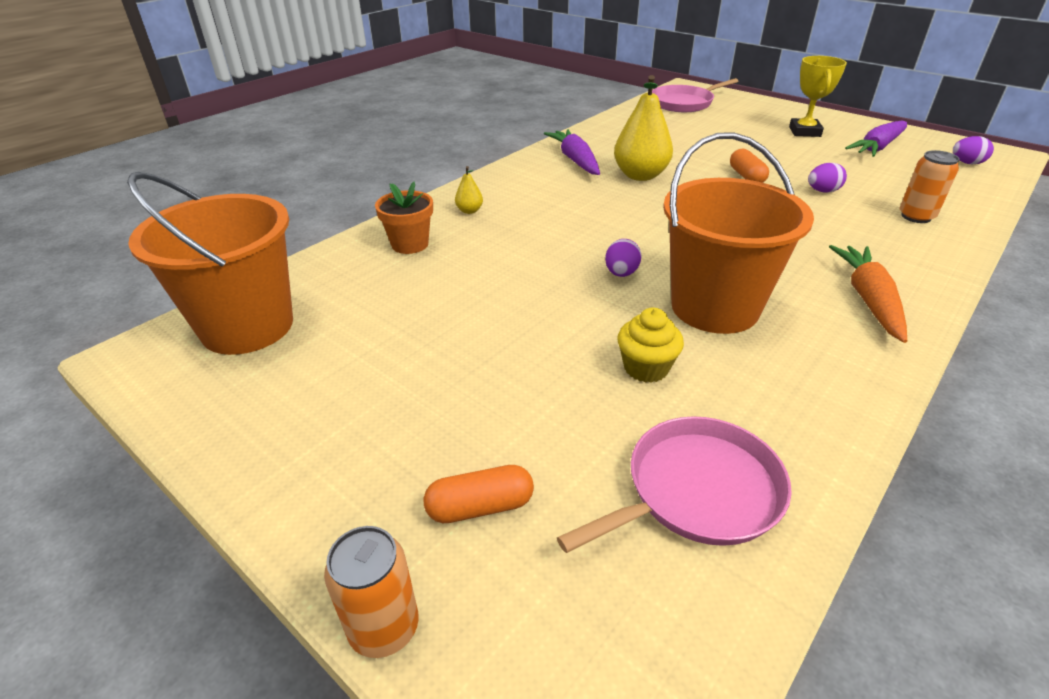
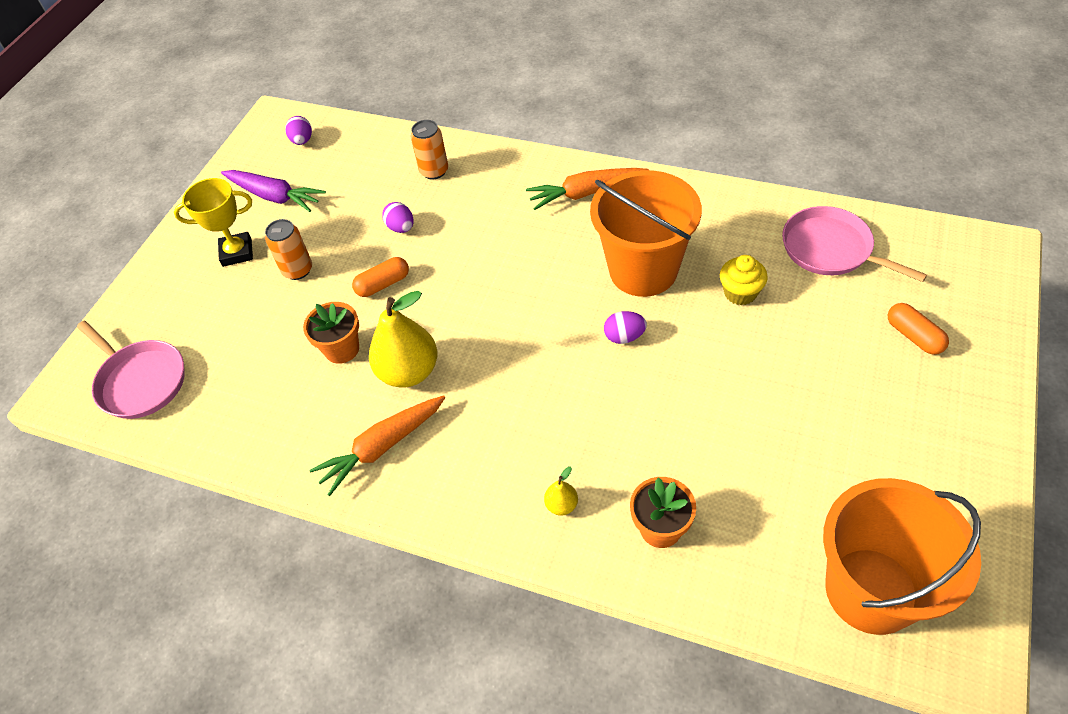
camera: 105 degrees left, 15 degrees up
orange can [324,526,419,658] -> orange can moved to [265,219,312,280]
purple carrot [544,129,600,175] -> orange carrot [309,395,446,496]
none -> orange flower pot [303,302,359,364]

